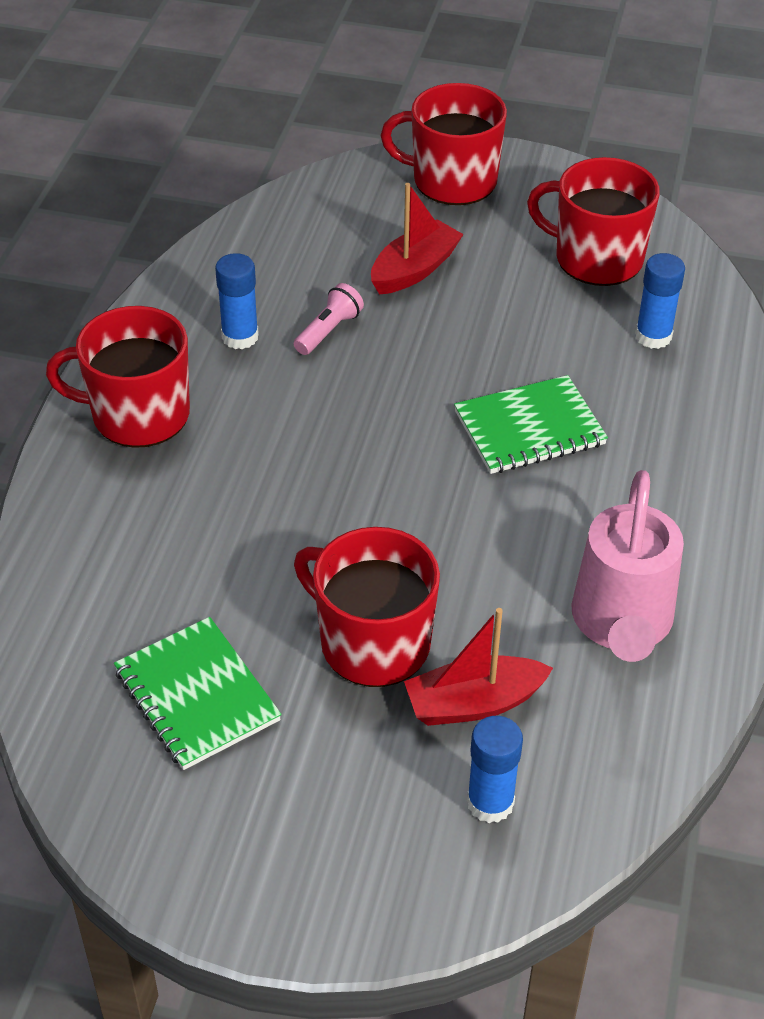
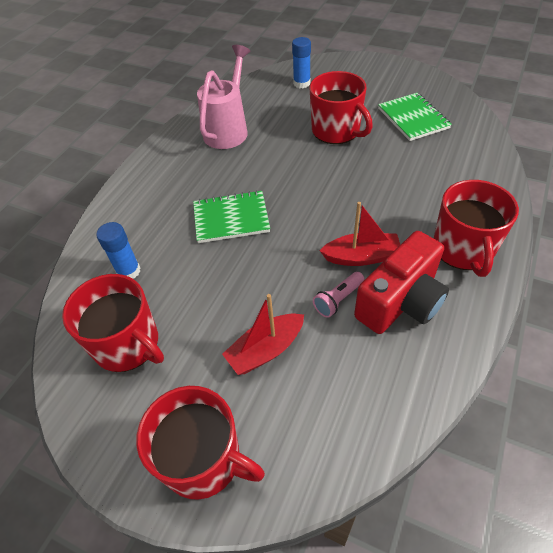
camera: 165 degrees left, 5 degrees up
red mug [46,306,190,448] -> red mug turned 75 degrees clockwise [434,180,519,277]
blue glue stick [215,253,259,349] -> red camera [354,231,449,334]
red boat [404,608,553,726] -> red boat moved to [320,202,400,266]

